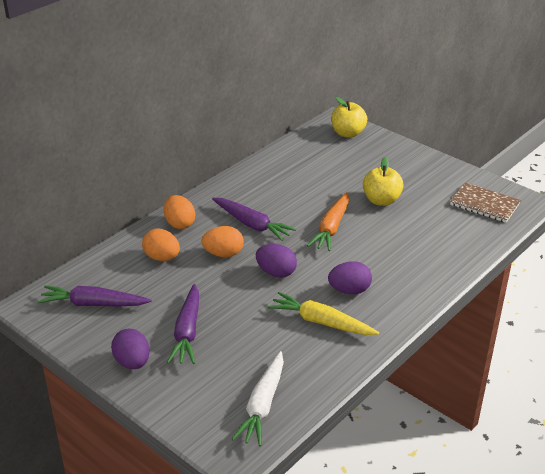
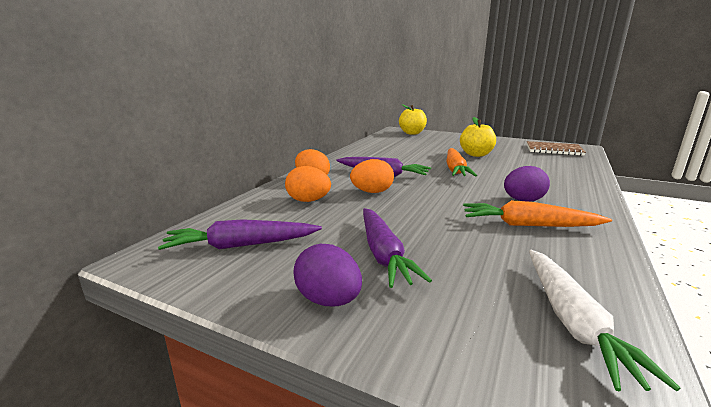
camera: 15 degrees left, 15 degrees down
purple egg [256,244,297,278] -> none
yellow carrot [268,292,379,335] -> orange carrot [463,200,612,227]

